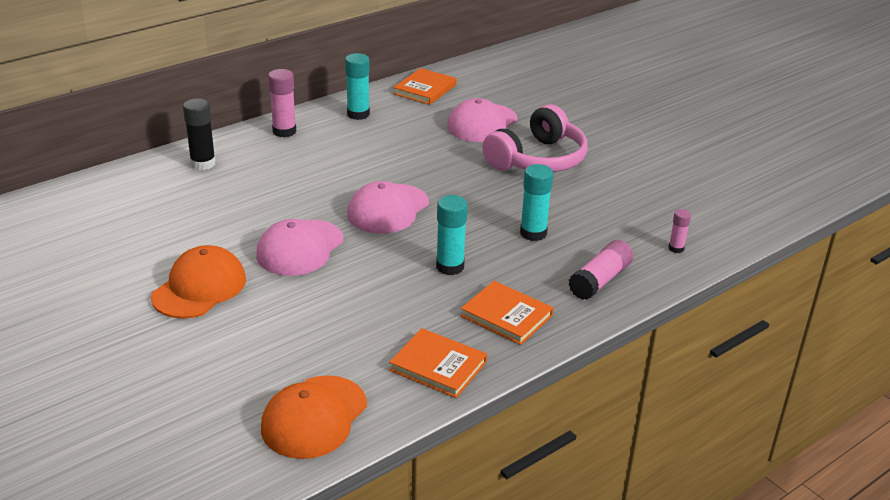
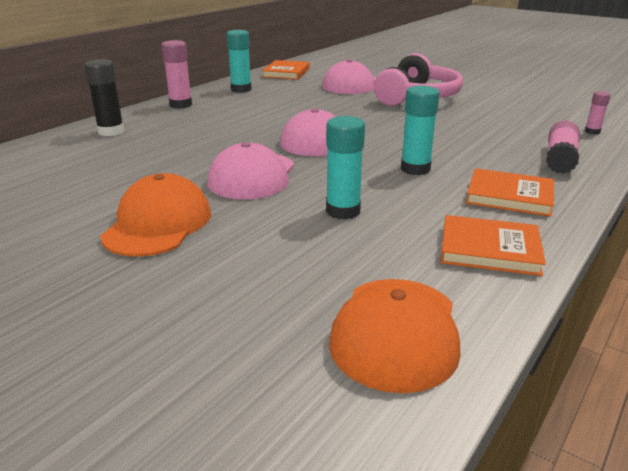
camera: 15 degrees left, 5 degrees down
turquoise glue stick [520,164,553,241] -> turquoise glue stick moved to [326,116,365,220]

